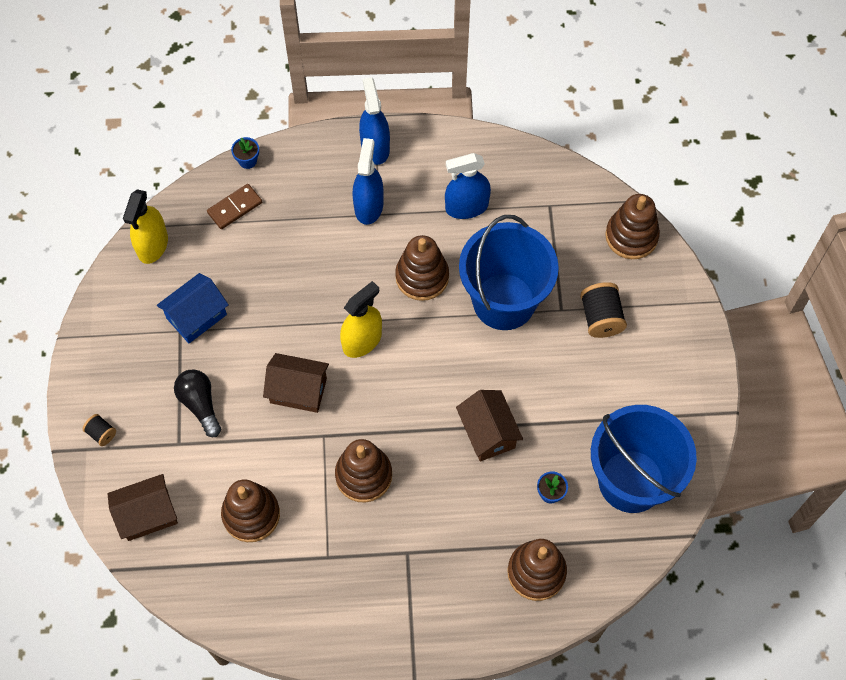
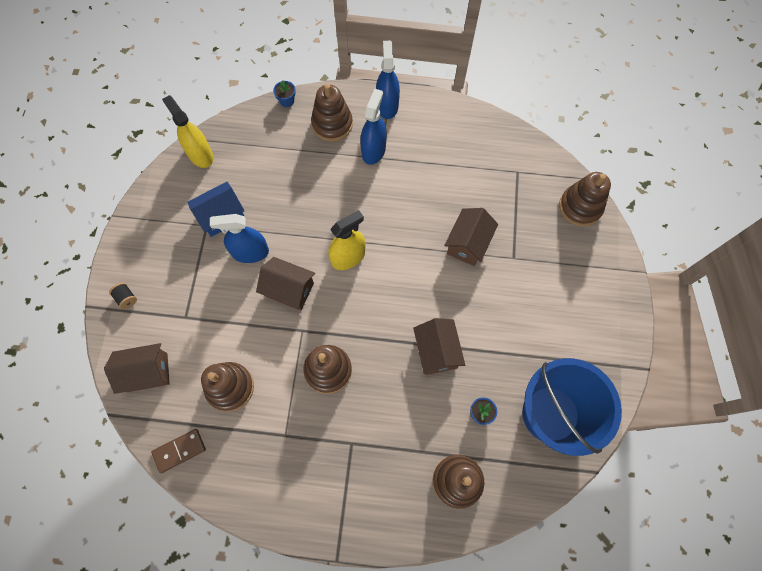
camera: 10 degrees right, 5 degrees up
yellow spray bottle [123,189,168,264] -> yellow spray bottle turned 120 degrees clockwise [162,95,213,168]
black light bulb [174,369,221,437] -> none
brown domino [207,184,262,229] -> brown domino moved to [151,429,206,473]
brown stacking toy [395,235,449,301] -> brown stacking toy moved to [311,84,353,142]
blue spray bottle [445,153,491,219] -> blue spray bottle moved to [210,214,269,263]
blue bucket [459,215,559,330] -> brown house [444,208,498,266]
black spool [580,282,627,338] -> none

